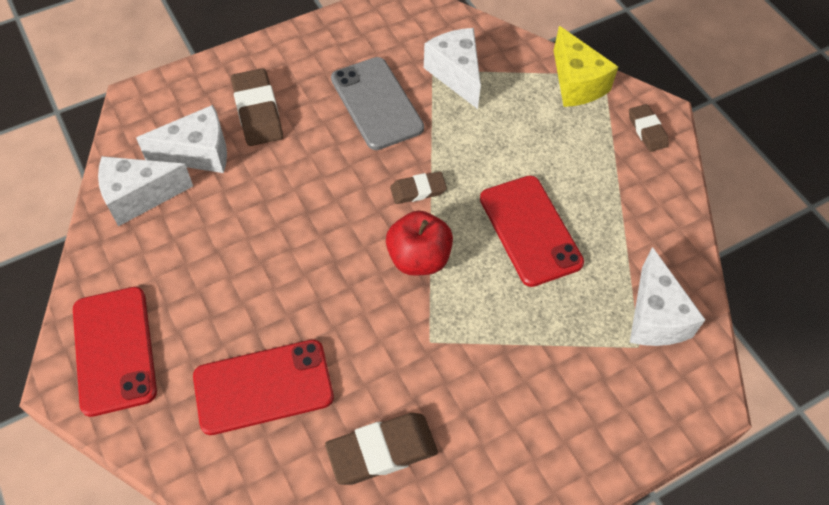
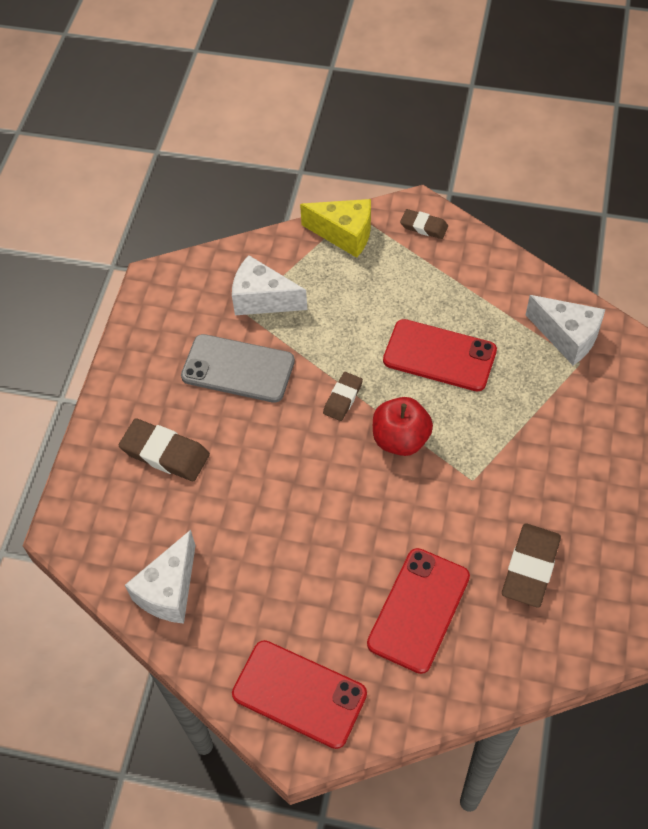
camera: 45 degrees left, 0 degrees up
white cheese [136,105,227,173] -> none

